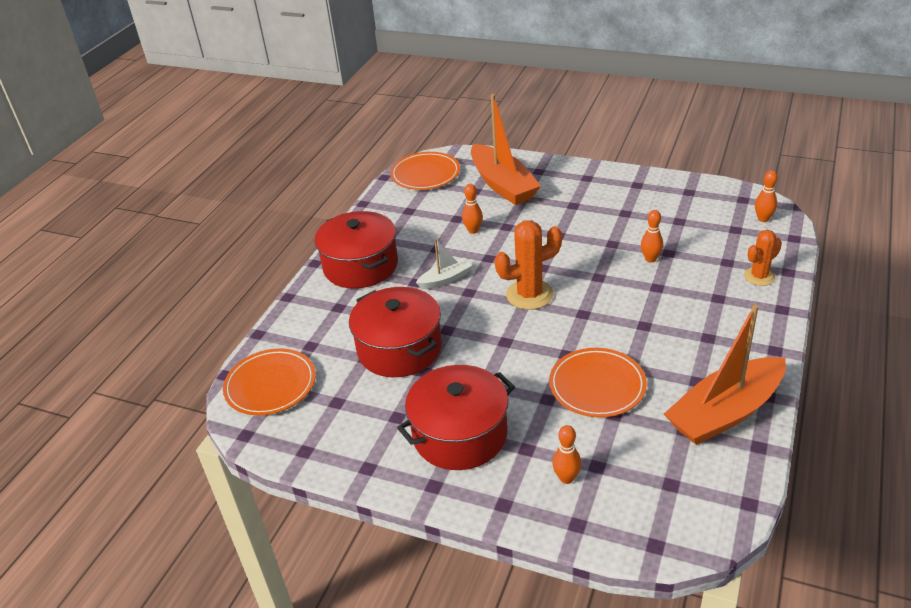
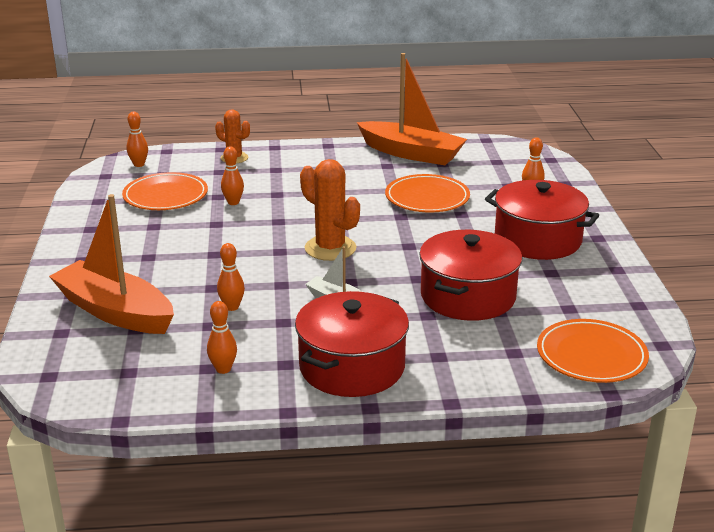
camera: 120 degrees left, 10 degrees down
orange plate [390,152,460,190] -> orange plate moved to [122,172,208,210]
orange boat [471,94,541,205] -> orange boat turned 90 degrees counterclockwise [49,194,174,334]
none -> orange bowling pin [207,301,237,374]

